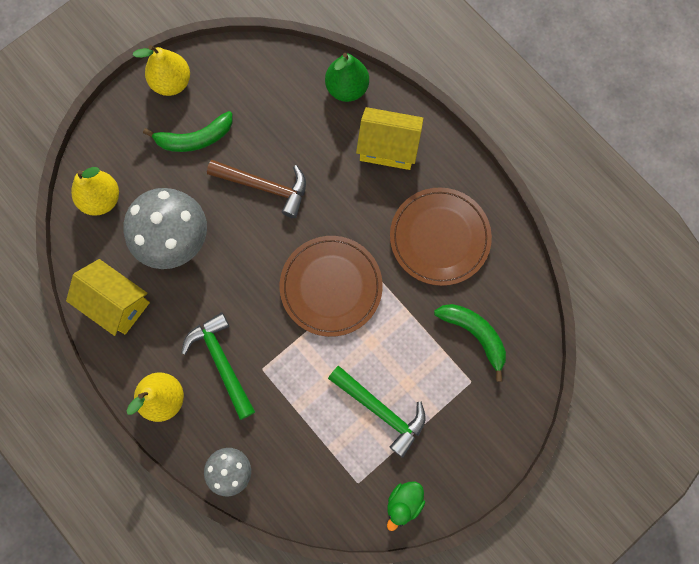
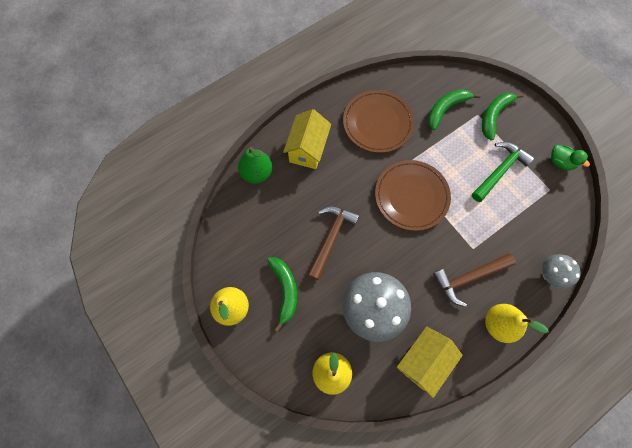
camera: 85 degrees left, 5 degrees down
green hammer [181,312,255,420] -> brown hammer [433,254,516,307]
none -> green banana [482,93,524,141]

